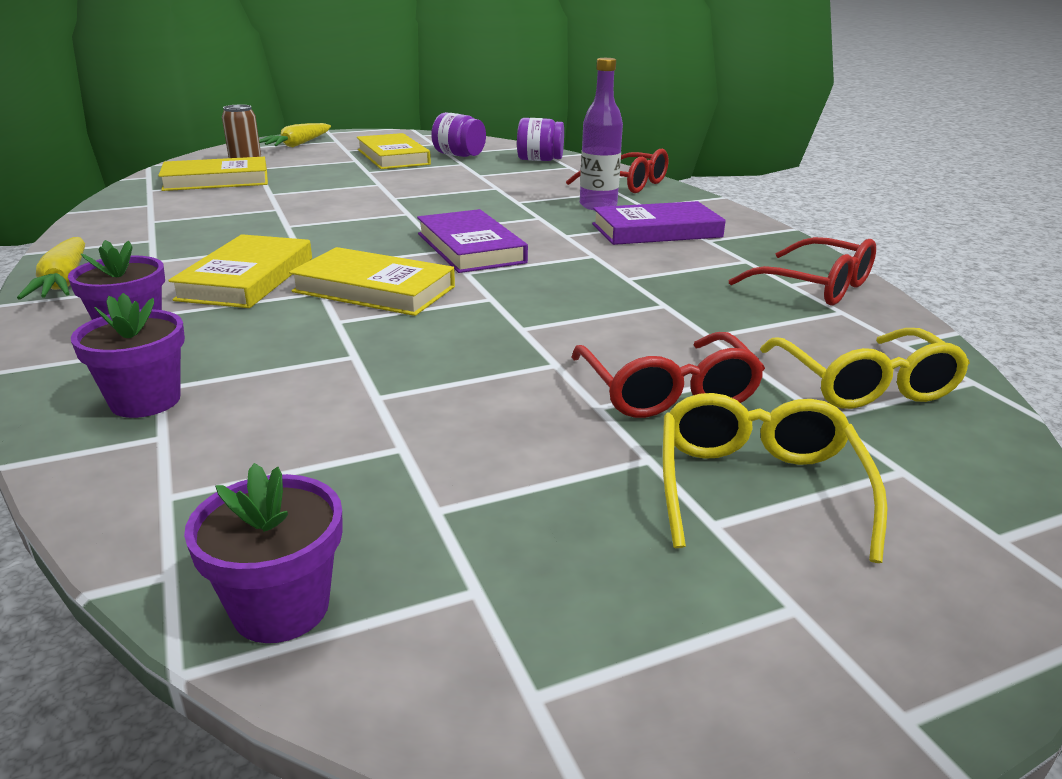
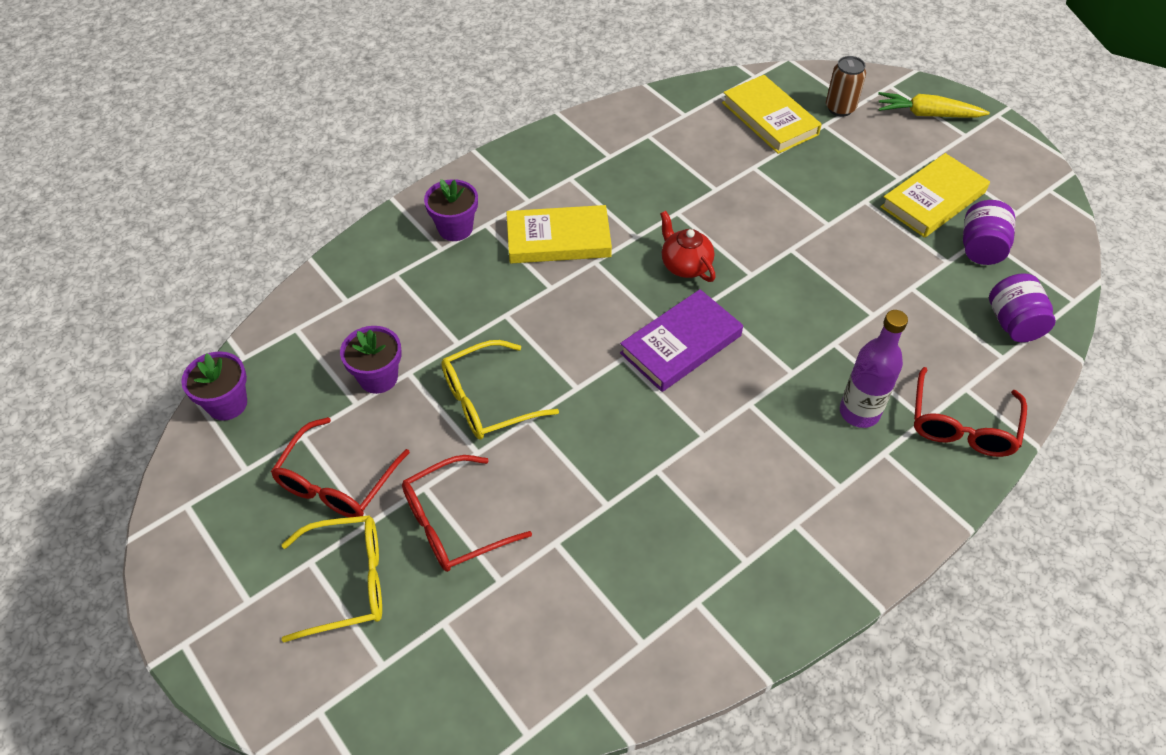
camera: 75 degrees right, 25 degrees up
yellow carrot [17,237,85,300] -> none
purple flower pot [71,293,185,418] -> purple flower pot moved to [340,326,402,394]
yellow book [289,247,455,316] -> none
purple book [592,201,726,245] -> none
red glasses [729,237,876,305] -> red glasses moved to [271,417,410,518]
yellow glasses [760,328,970,409] -> yellow glasses moved to [441,340,559,440]
none -> red teapot [660,211,716,282]

